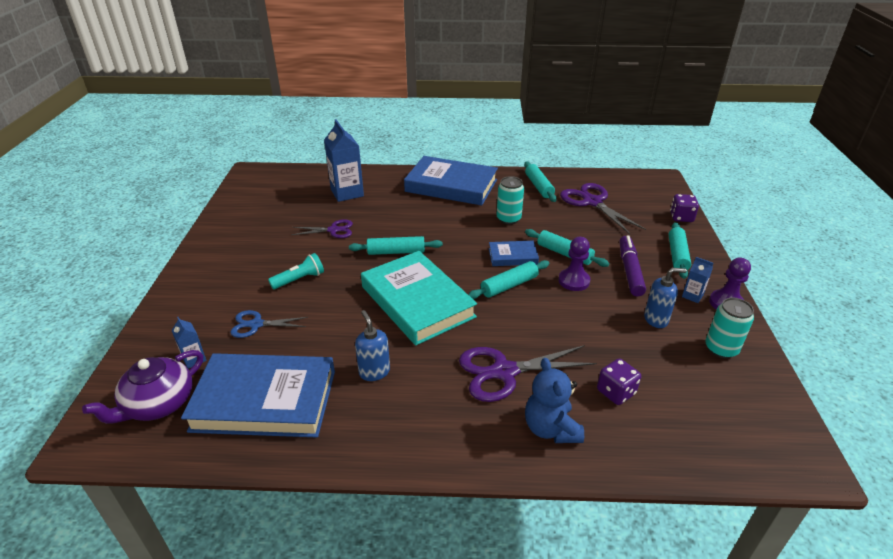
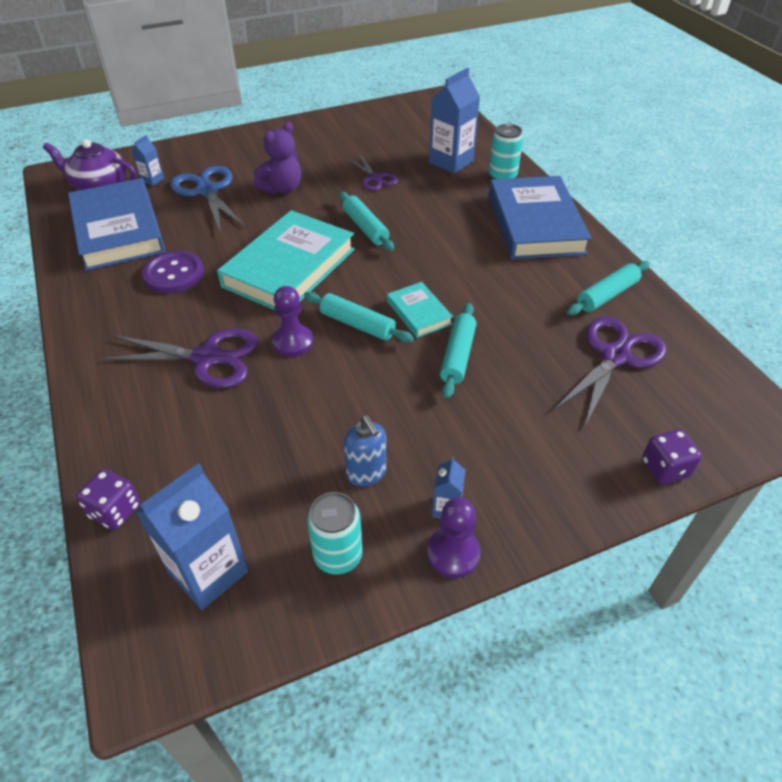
camera: 65 degrees right, 10 degrees up
blue scissors [230,310,308,338] -> blue scissors [170,166,246,234], size x1.67
turquoise flashlight [268,253,324,289] -> purple teddy bear [253,122,301,194]
blue soap dispenser [355,310,390,381] -> purple button [142,251,204,294]
purple scissors [459,345,597,402] -> purple scissors turned 135 degrees clockwise [100,328,259,388]
blue book [489,241,539,266] -> turquoise book [387,282,453,338]
turquoise can [497,176,524,224] -> turquoise can moved to [489,124,523,179]
blue teddy bear [525,358,584,443] -> none
purple pawn [558,237,590,291] -> purple pawn moved to [272,286,313,357]
purple dice [597,358,641,405] -> purple dice moved to [76,469,140,530]
purple marker [620,235,646,296] -> none
turquoise rolling pin [669,222,691,279] -> none
none -> blue carton [135,463,248,610]

